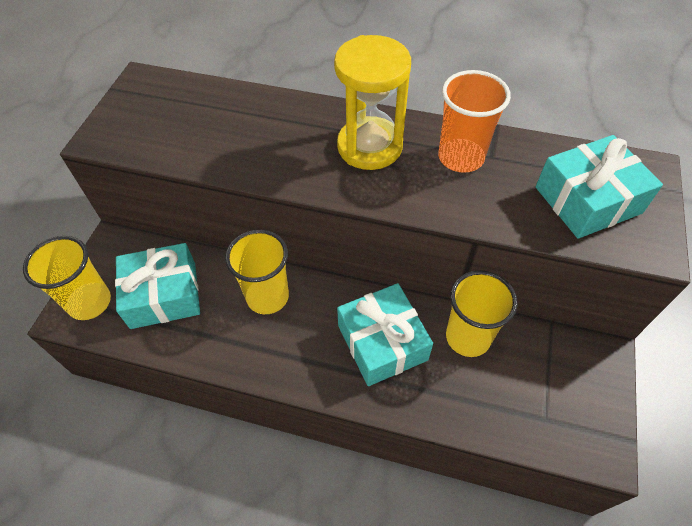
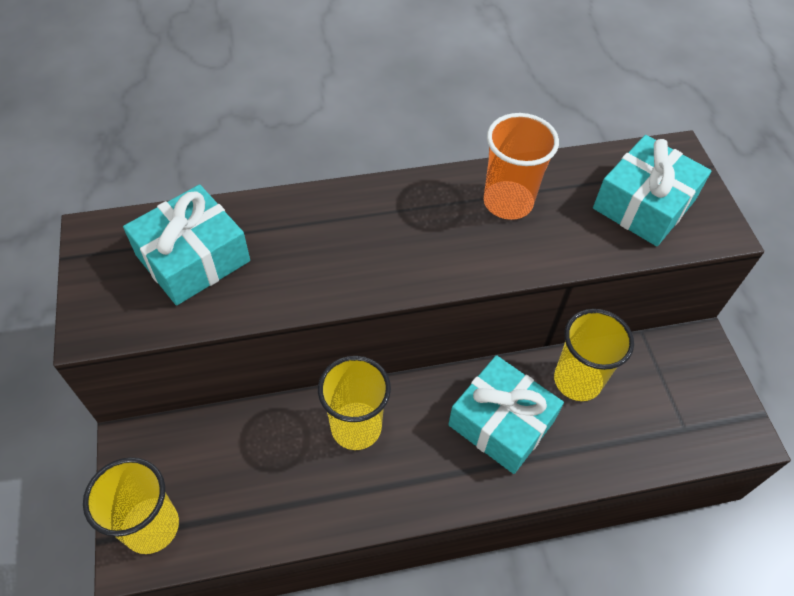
camera: 30 degrees left, 0 degrees up
turquoise gift [115,243,200,329] -> turquoise gift moved to [123,184,250,305]
yellow hourglass [334,35,411,170] -> none

